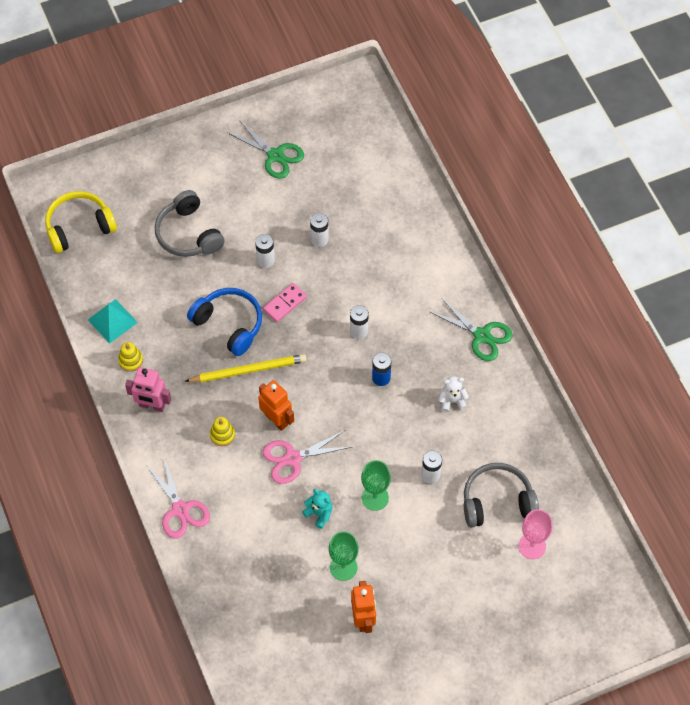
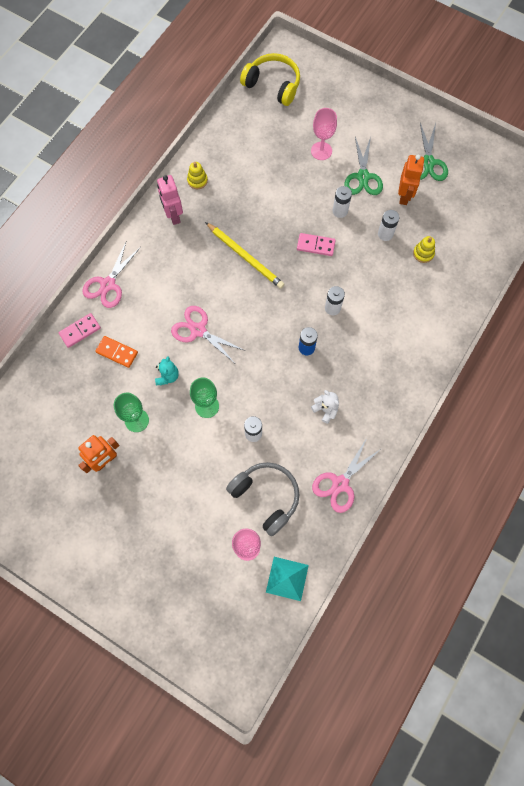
camera: 55 degrees right, 10 degrees up
turquoise pyramid [88,299,138,344] -> turquoise pyramid moved to [266,557,309,601]
grey headphones [155,190,224,257] -> pink goblet [311,108,337,160]
blue headphones [187,288,262,356] -> none
yellow stacking toy [210,417,235,446] -> yellow stacking toy moved to [413,236,435,263]
orange robot [258,380,294,431] -> orange robot moved to [398,155,424,205]
green scissors [429,298,513,361] -> green scissors moved to [344,137,383,195]
none -> pink domino [58,313,101,348]
none -> orange domino [95,336,138,368]
none -> pink scissors [312,438,381,513]

